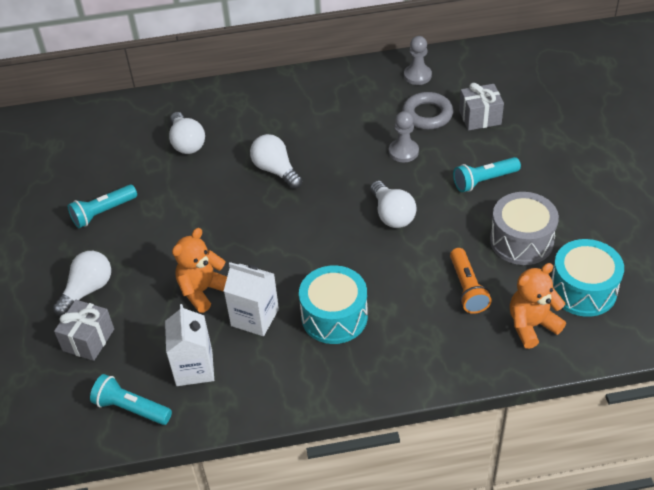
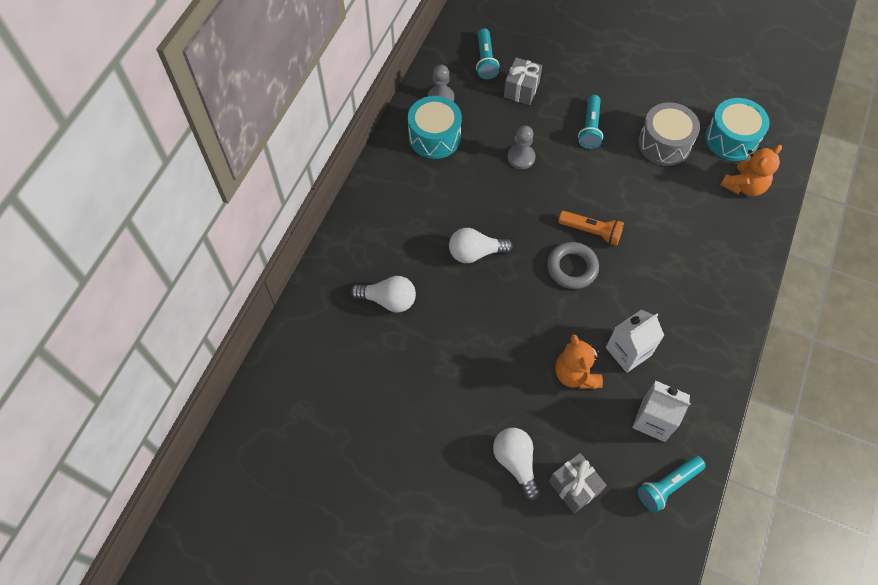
camera: 60 degrees left, 15 degrees up
turquoise flashlight [67,185,137,228] -> turquoise flashlight moved to [476,28,500,79]
turquoise drum [299,265,368,344] -> turquoise drum moved to [408,96,462,159]
white light bulb [370,181,417,228] -> none
grey ring [402,92,453,130] -> grey ring moved to [547,242,599,289]
orange flashlight [450,248,492,314] -> orange flashlight moved to [558,211,624,246]
orange teddy bear [510,263,566,349] -> orange teddy bear turned 135 degrees counterclockwise [721,145,782,196]

